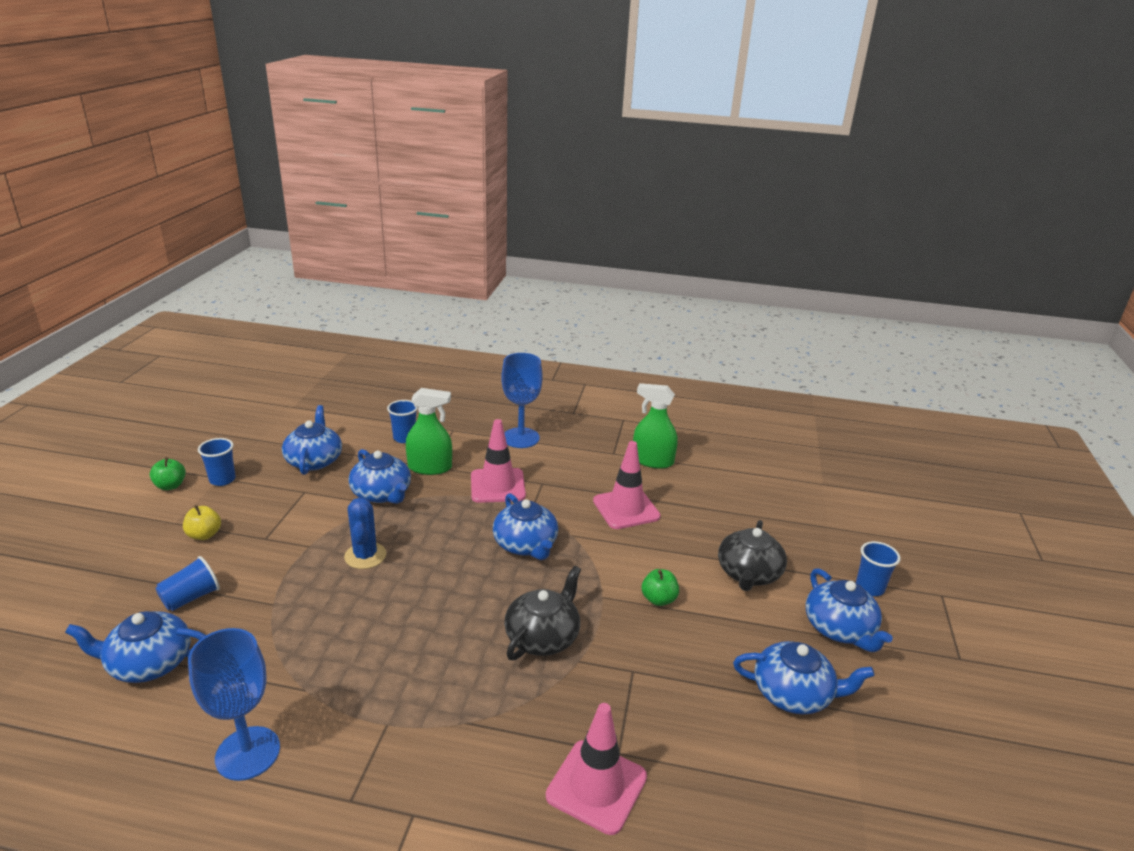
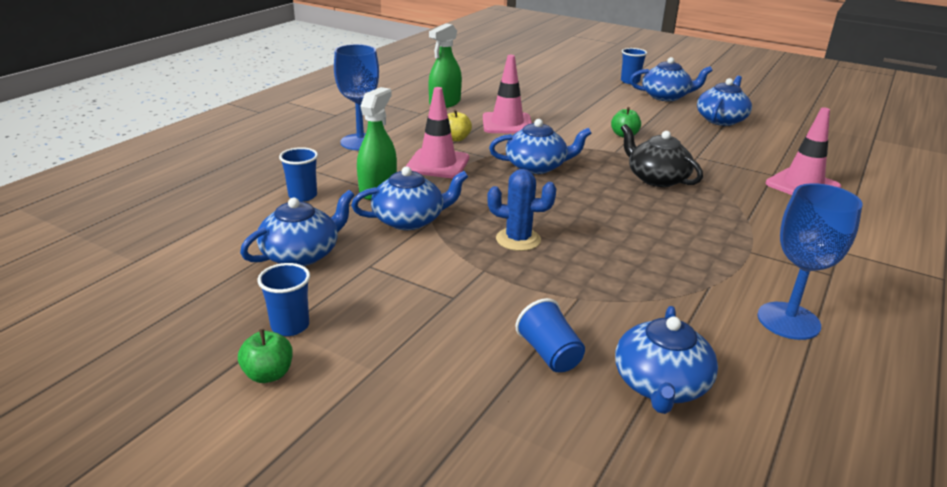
camera: 70 degrees left, 0 degrees up
yellow apple [183,505,221,540] -> yellow apple moved to [447,110,472,142]
blue teapot [282,405,342,475] -> blue teapot turned 120 degrees clockwise [240,190,355,266]
black teapot [718,520,787,591] -> none

